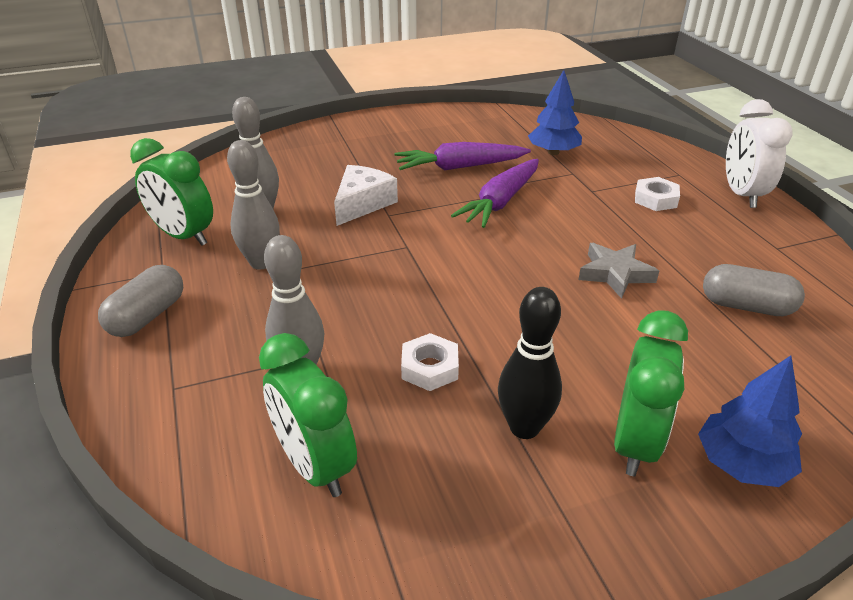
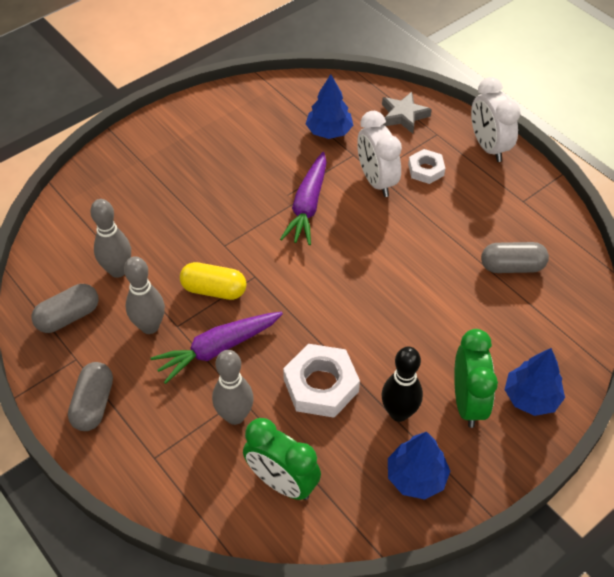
camera: 20 degrees left, 15 degrees up
green clock [130,138,213,246] -> grey capsule [32,284,99,333]
white cheese [334,165,398,226] -> none
purple carrot [395,142,531,171] -> purple carrot moved to [151,312,283,384]
white nut [401,333,459,391] -> white nut [283,344,360,418], size x1.68
grey star [578,243,659,299] -> grey star moved to [382,92,432,134]
none -> yellow capsule [180,262,247,300]
none -> white clock [357,111,402,197]
none -> blue tree [388,432,450,500]

